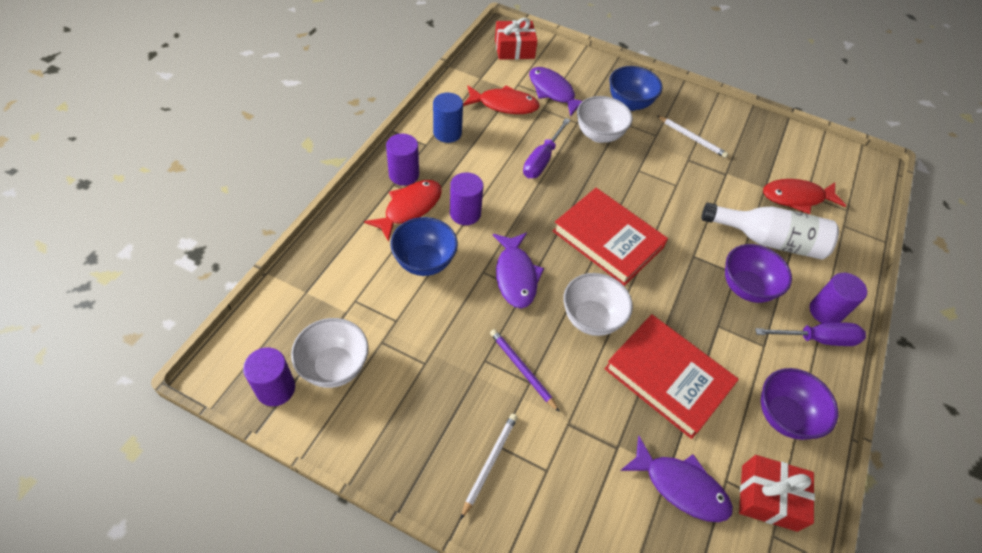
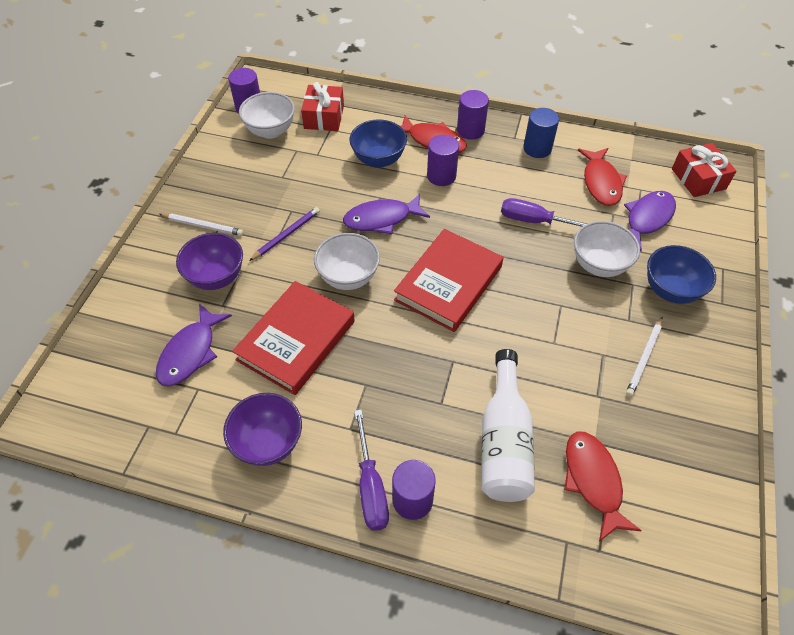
camera: 85 degrees right, 0 degrees up
purple bowl [725,244,792,303] -> purple bowl moved to [176,233,243,290]
red gift [739,455,815,532] -> red gift moved to [301,82,344,131]

